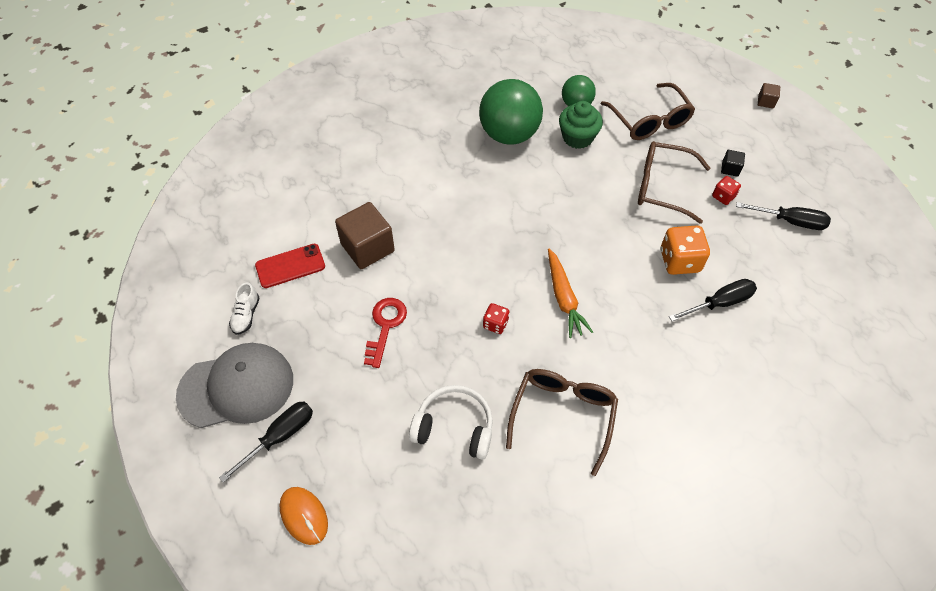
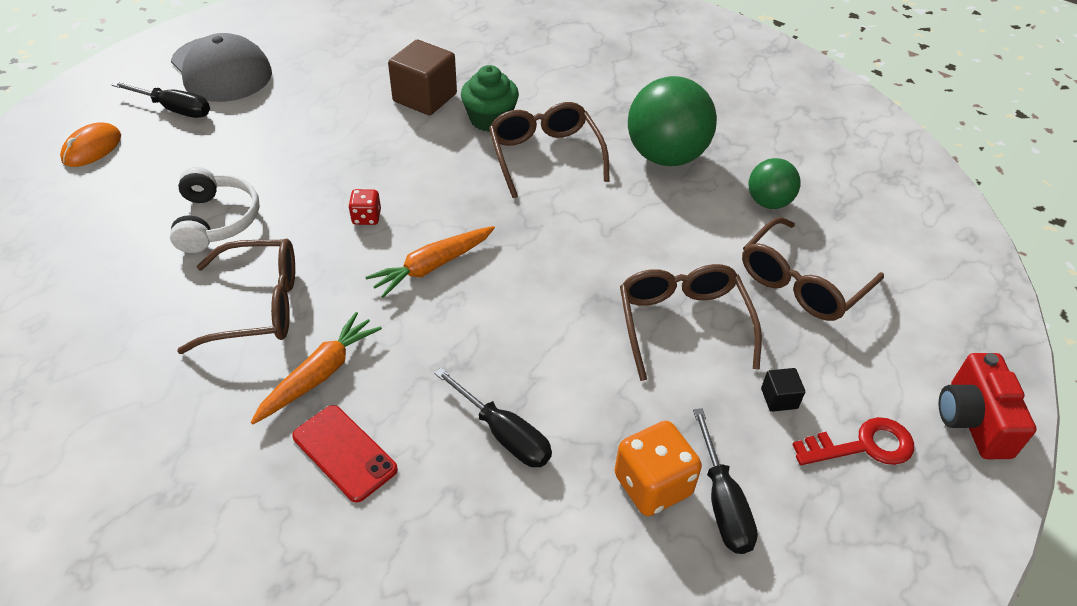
camera: 65 degrees right, 10 degrees down
white shoe [229,282,260,335] -> none
red phone [255,244,325,288] -> red phone moved to [292,405,398,502]
red key [364,298,407,368] -> red key moved to [792,417,914,465]
green cupcake [559,101,603,149] -> green cupcake moved to [461,65,519,132]
orange dice [661,225,710,275] -> orange dice moved to [614,421,702,516]
red dice [712,176,741,205] -> none
brown cube [758,83,780,108] -> red camera [939,353,1037,459]
none -> orange carrot [251,312,382,424]
none -> brown glasses [489,102,610,198]

